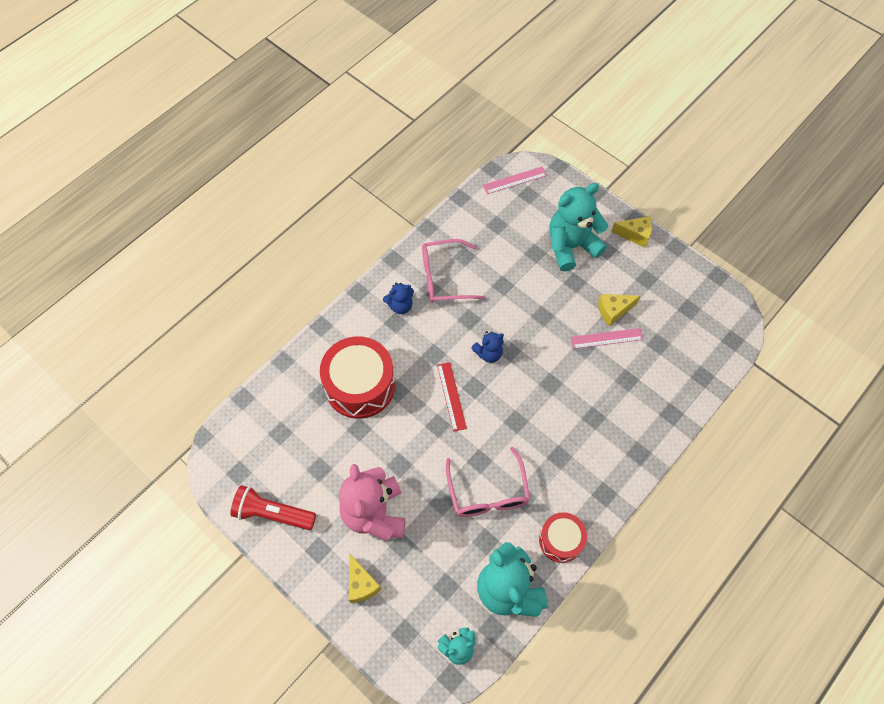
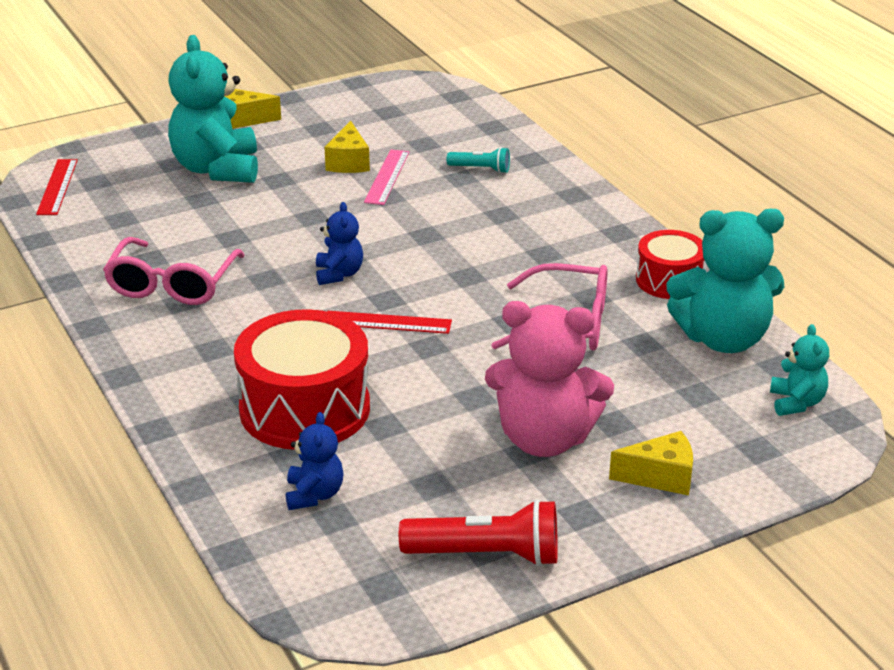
camera: 70 degrees left, 30 degrees down
red flashlight [230,485,316,530] -> red flashlight turned 120 degrees counterclockwise [399,499,558,567]
blue teddy bear [383,282,414,314] -> blue teddy bear moved to [286,412,343,510]
pink ruler [483,167,547,194] -> red ruler [36,159,78,215]
yellow cheese [611,216,652,248] -> yellow cheese turned 120 degrees counterclockwise [225,89,281,129]
none -> turquoise flashlight [447,147,510,173]

